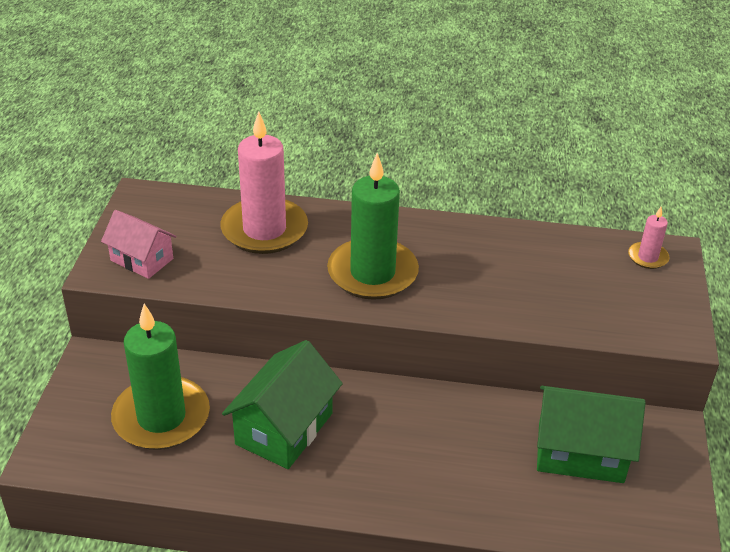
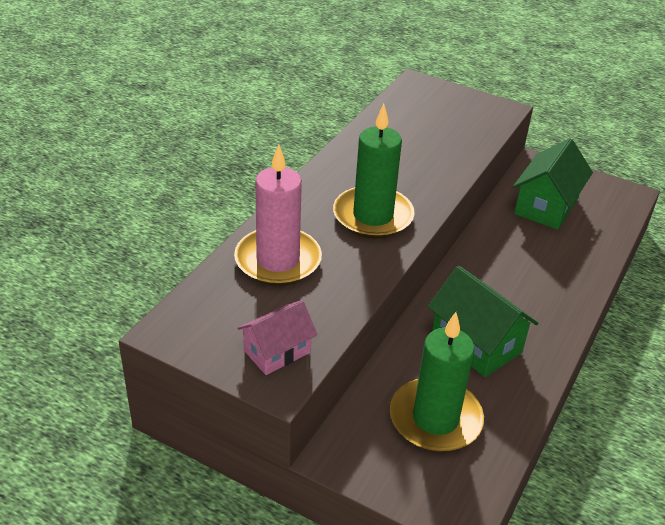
camera: 70 degrees left, 0 degrees up
pink candle [628,207,670,269] -> none

